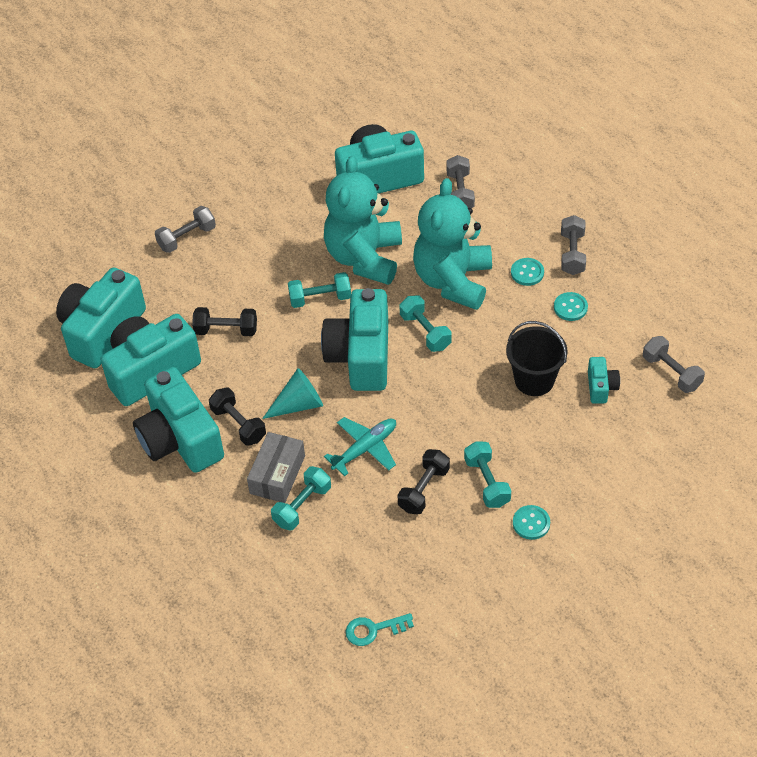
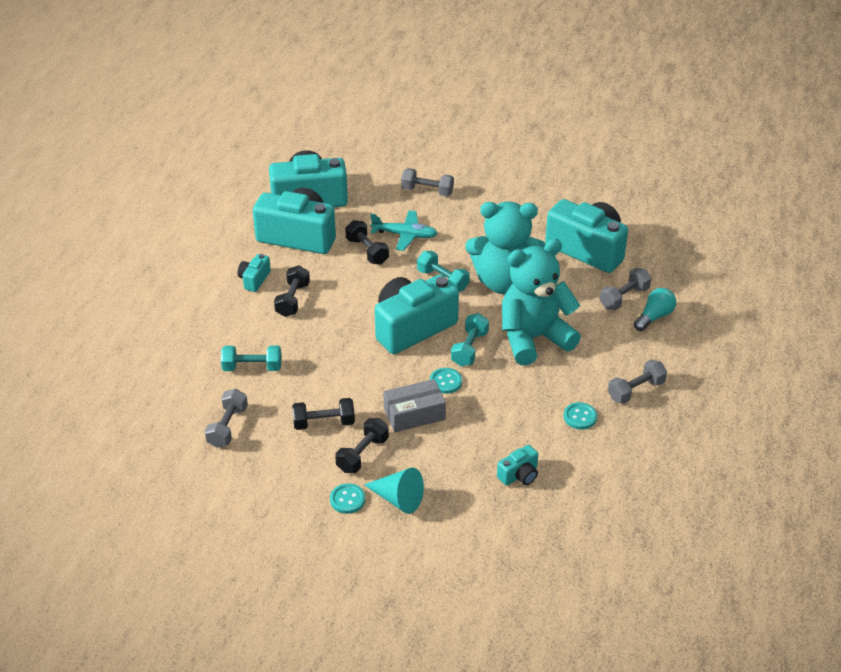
camera: 50 degrees right, 10 degrees down
turquoise camera [133,367,224,473] -> turquoise camera [238,254,271,292], size x0.45
grey box [247,432,305,503] -> grey box moved to [383,379,446,432]
turquoise cone [262,368,323,419] -> turquoise cone moved to [364,468,424,514]
turquoise teddy bear [324,156,402,285] -> turquoise teddy bear turned 150 degrees counterclockwise [465,201,546,294]
turquoise plane [324,417,396,476] -> turquoise plane moved to [370,210,438,251]
turquoise key [346,613,414,646] -> none
turquoise dumbbell [464,441,511,508] -> black dumbbell [335,418,389,473]
black bucket [506,321,568,396] -> none
turquoise button [511,258,544,286] -> turquoise button moved to [430,368,462,394]
grey dumbbell [643,336,705,393] -> grey dumbbell moved to [205,389,248,448]
none -> turquoise light bulb [634,288,676,331]

